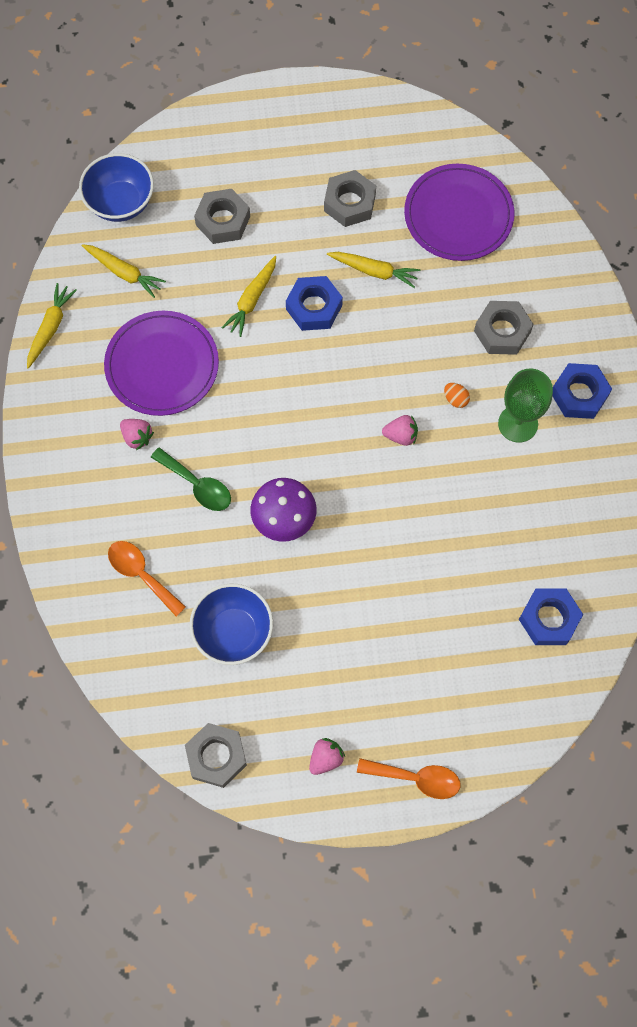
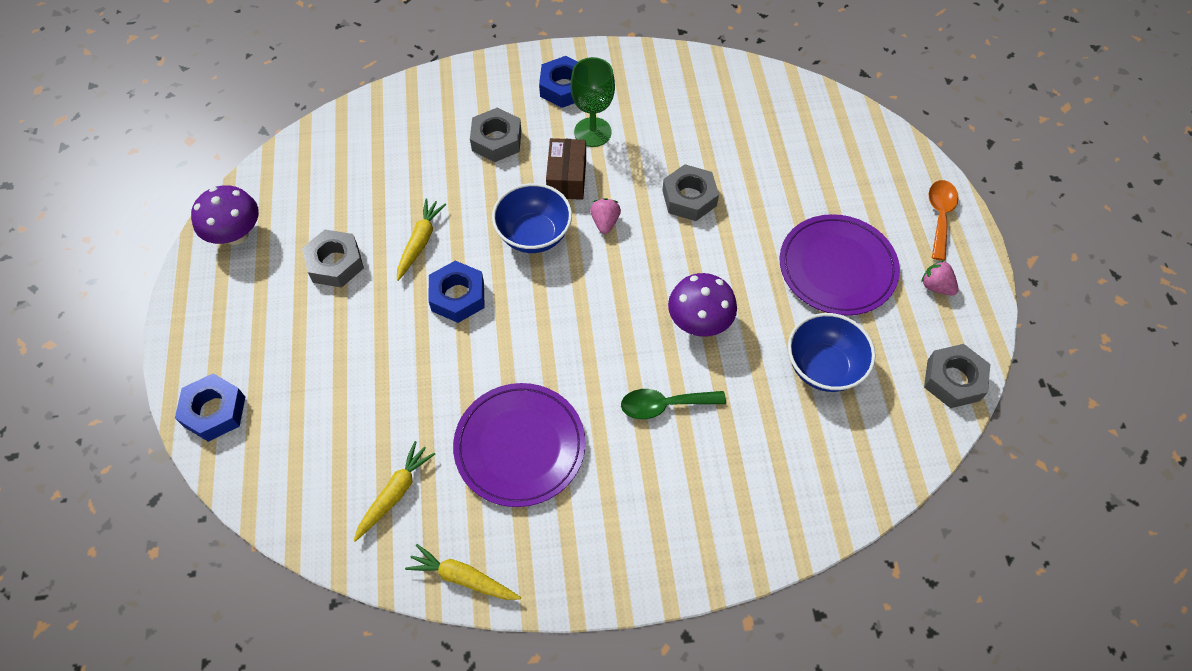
camera: 90 degrees left, 10 degrees down
blue bowl [79,153,154,222] -> blue bowl moved to [492,183,572,253]
orange spoon [108,541,186,616] -> none
pink strawberry [120,419,154,450] -> none
green spoon [151,447,231,511] -> green spoon turned 135 degrees counterclockwise [621,389,726,419]
grey nut [194,189,250,244] -> grey nut moved to [662,164,719,221]
yellow carrot [221,256,276,337] -> none
purple plate [404,164,515,261] -> purple plate moved to [780,214,900,316]
orange egg [444,383,470,408] -> brown box [546,138,586,200]
blue nut [519,589,583,645] -> blue nut moved to [175,373,245,442]
none -> purple mushroom [191,185,259,245]

